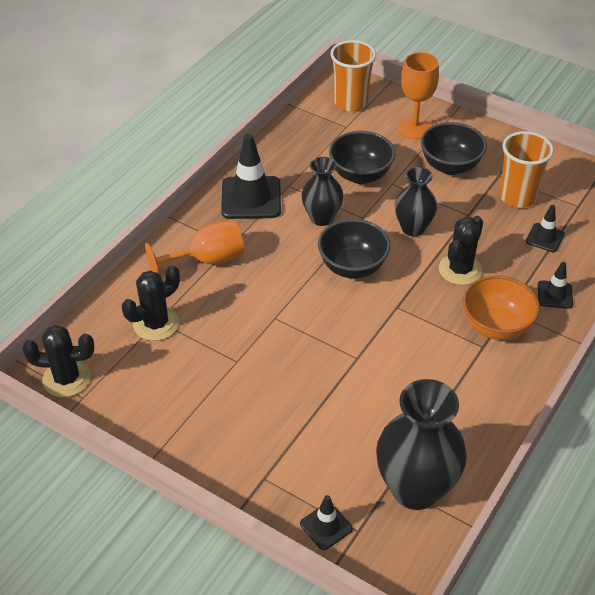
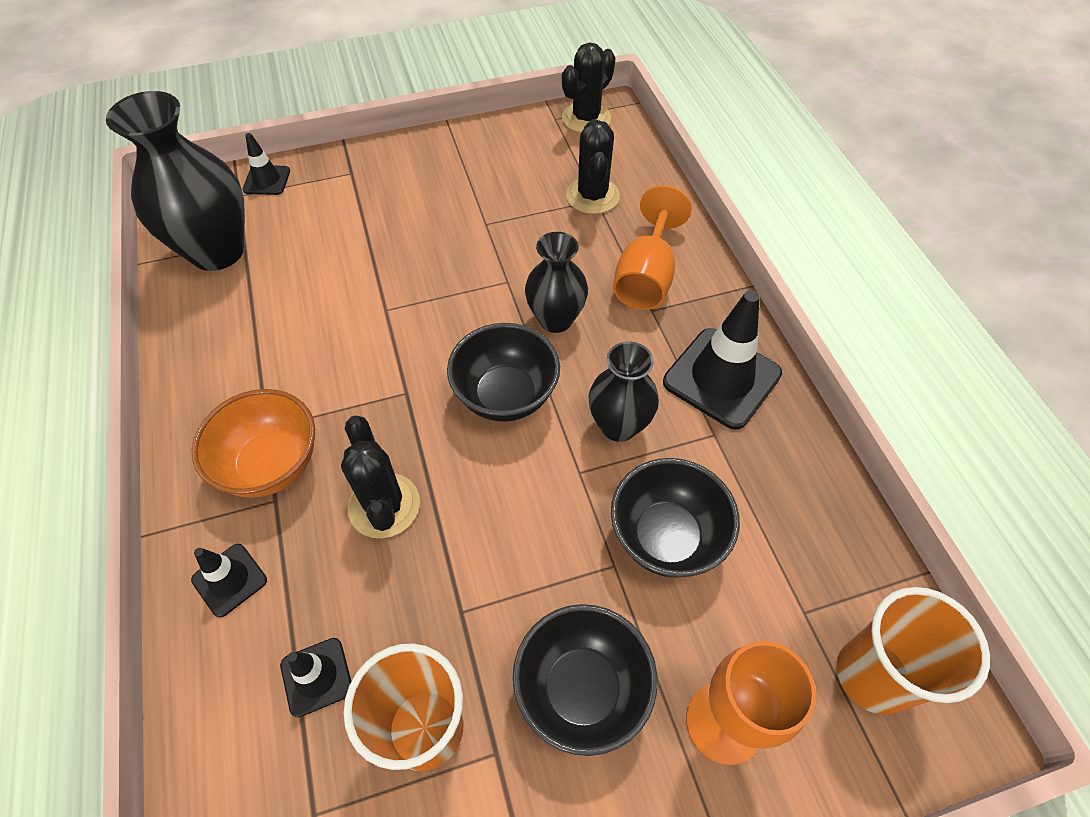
camera: 130 degrees right, 10 degrees up
black vase [395,167,437,236] -> black vase moved to [525,232,588,333]

